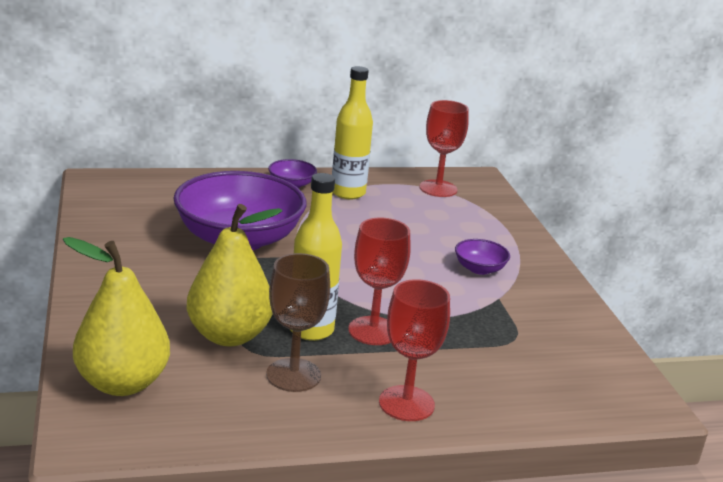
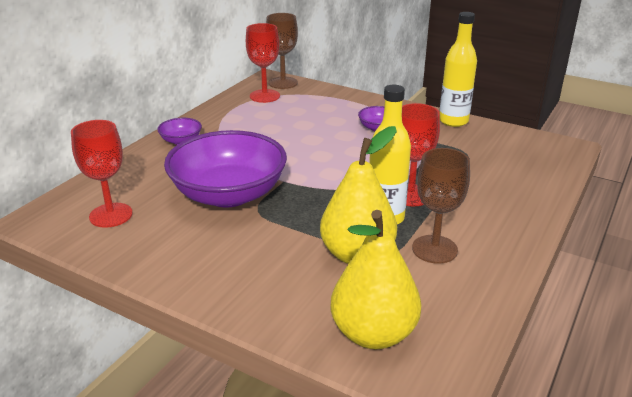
camera: 45 degrees left, 5 degrees up
yellow bottle [332,66,373,199] -> yellow bottle moved to [440,12,477,127]
red goblet [379,279,450,421] -> red goblet moved to [71,120,133,228]
none -> brown goblet [266,13,298,89]

